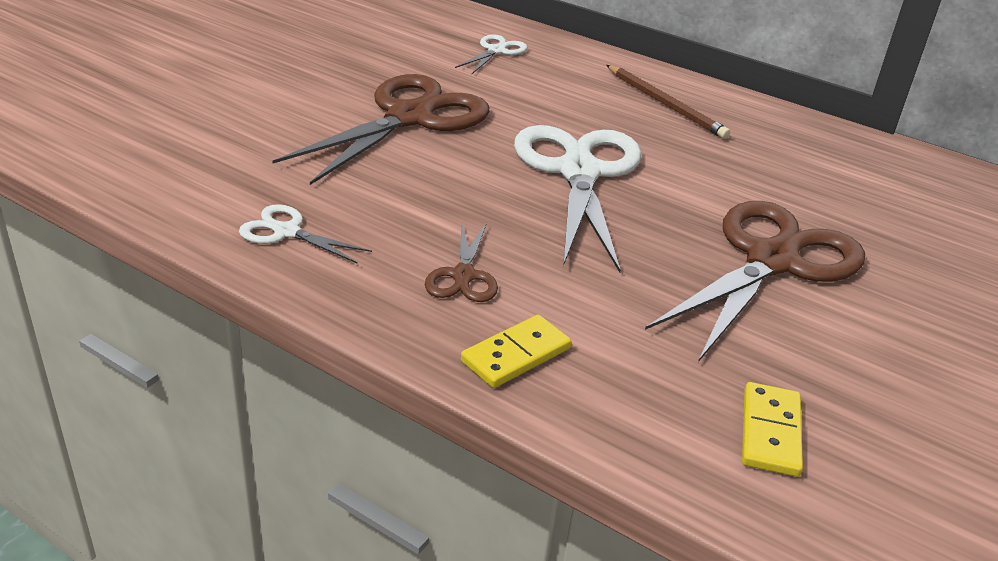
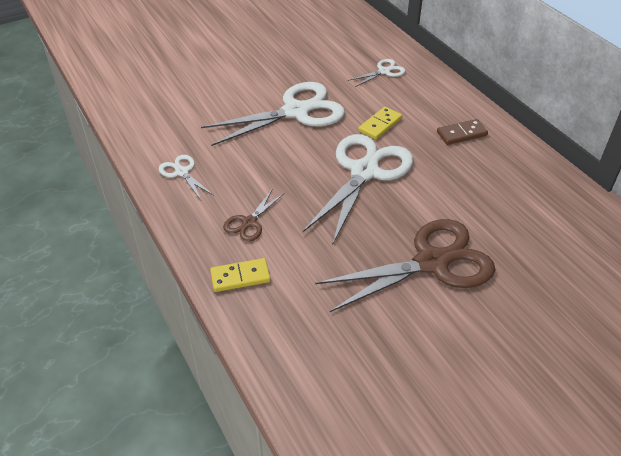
camera: 30 degrees right, 10 degrees up
brown scissors [273,74,490,185] -> white scissors [201,82,345,146]
brown pencil [607,65,730,139] -> brown domino [437,119,488,145]
yellow domino [742,382,803,477] -> yellow domino moved to [358,107,402,140]

